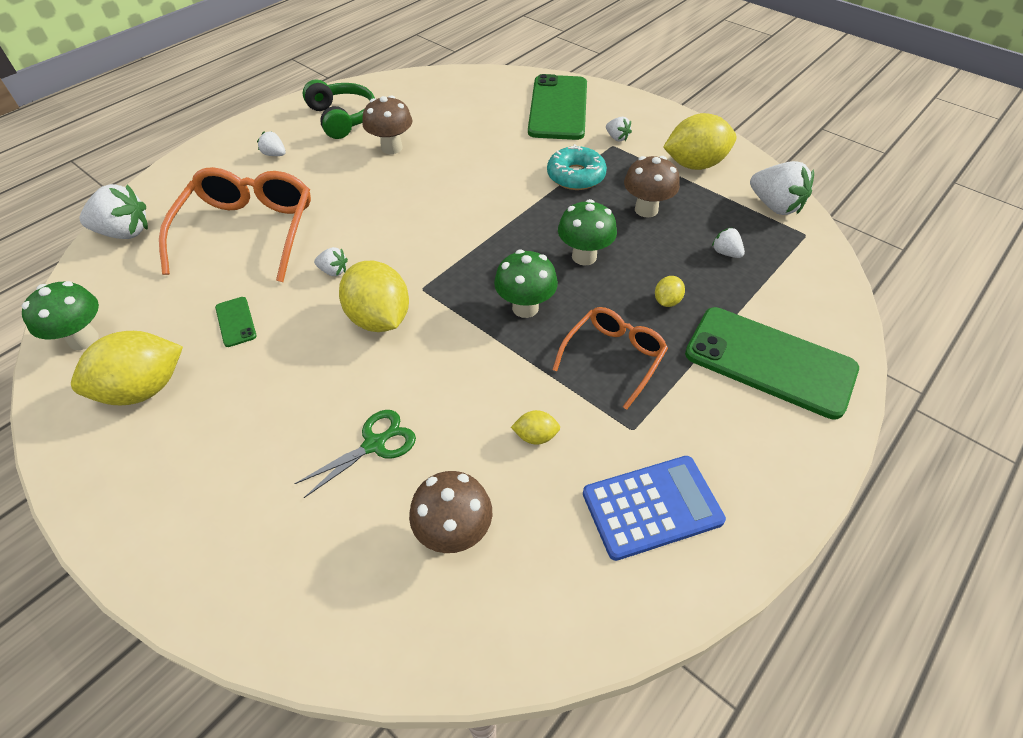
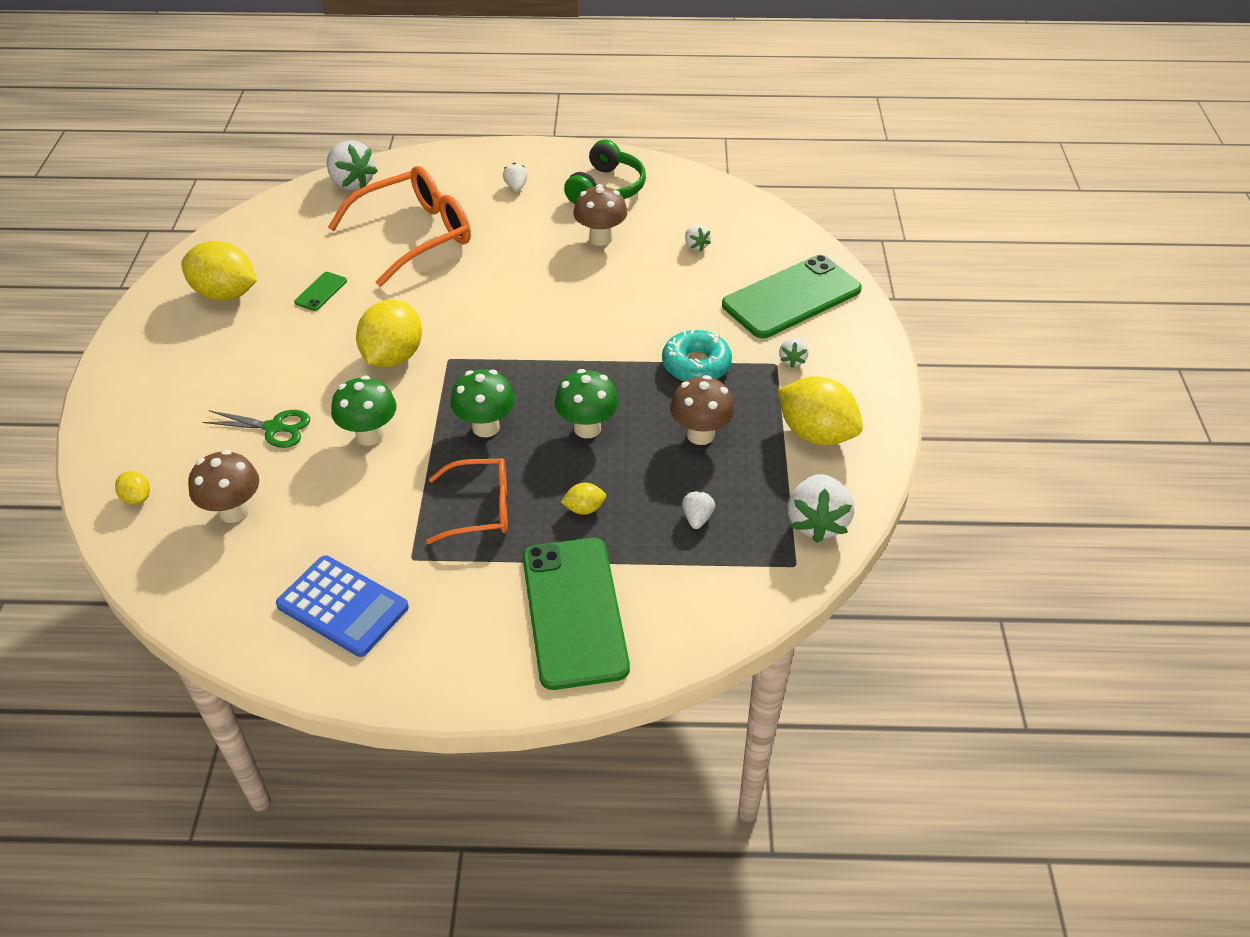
camera: 50 degrees right, 5 degrees down
green mushroom [21,281,99,350] -> green mushroom moved to [331,376,397,446]
white strawberry [314,247,348,276] -> white strawberry moved to [685,224,711,251]
yellow lemon [511,410,560,445] -> yellow lemon moved to [115,471,150,505]

